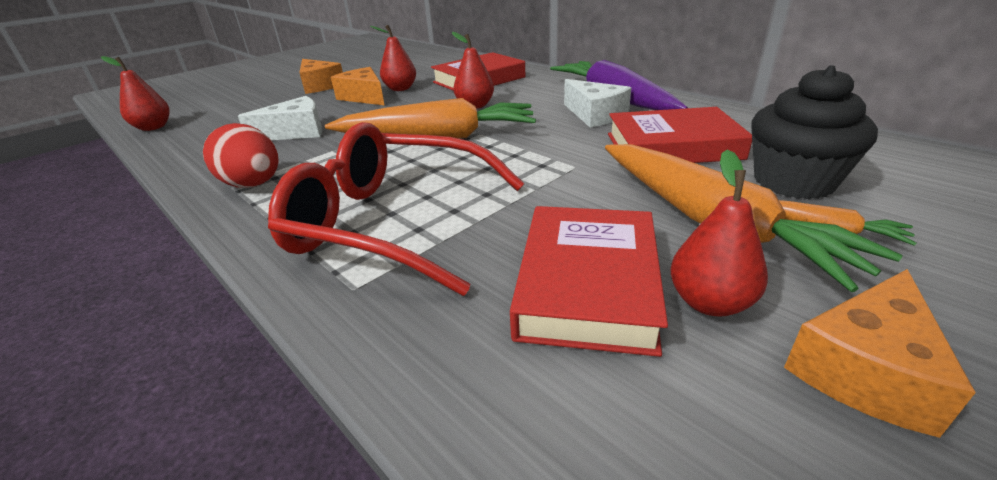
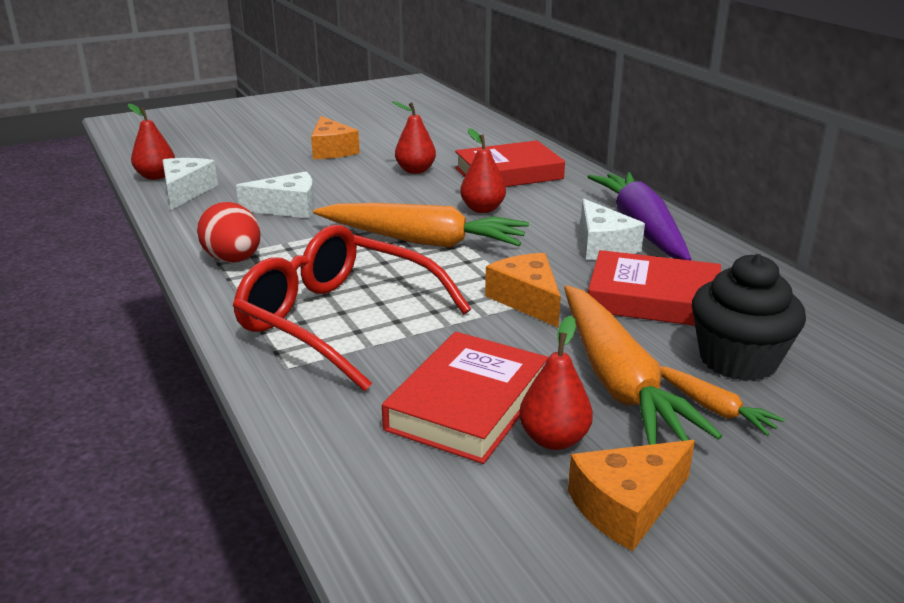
camera: 15 degrees right, 5 degrees down
orange cheese [331,67,384,105] -> orange cheese moved to [485,253,561,328]
none -> white cheese [163,158,218,210]

